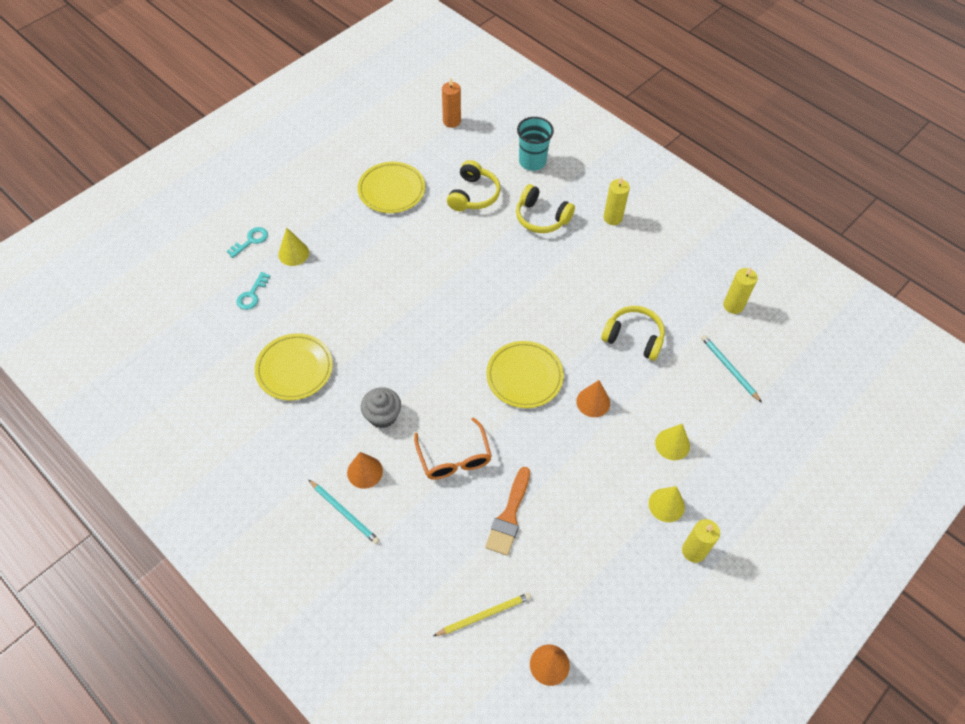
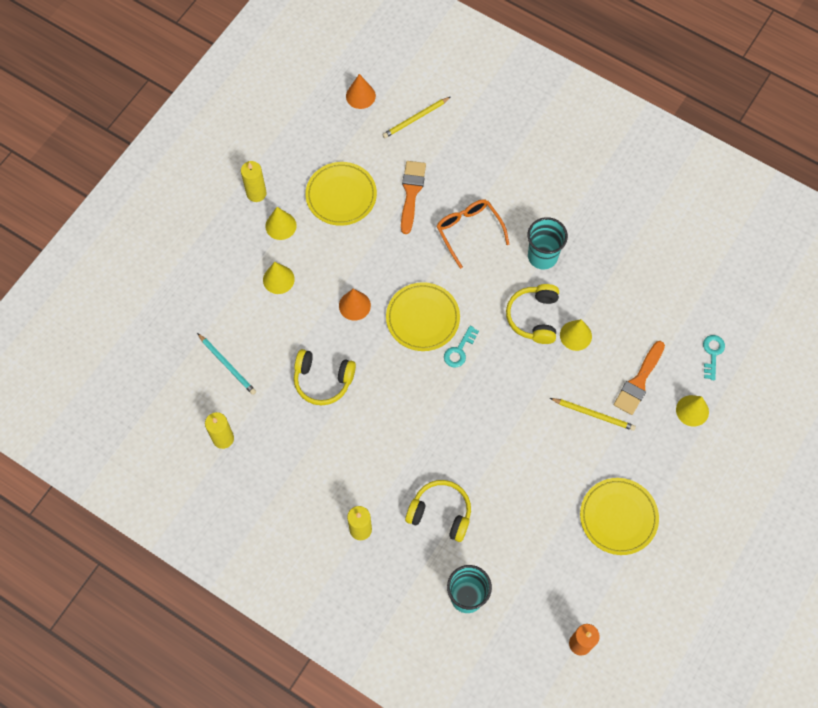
camera: 170 degrees right, 10 degrees up
turquoise key [227,227,268,258] -> turquoise key moved to [444,326,479,367]
yellow plate [255,333,333,400] -> yellow plate moved to [305,162,377,226]
turquoise pencil [309,480,380,544] -> none
orange cone [347,452,383,489] -> none
grey cupcake [361,387,401,428] -> turquoise cup [528,217,568,269]
yellow headphones [447,160,501,211] -> yellow headphones moved to [506,284,559,344]
none -> yellow pencil [550,398,636,431]
none -> yellow cone [560,319,592,351]
none -> orange brush [614,341,665,415]

